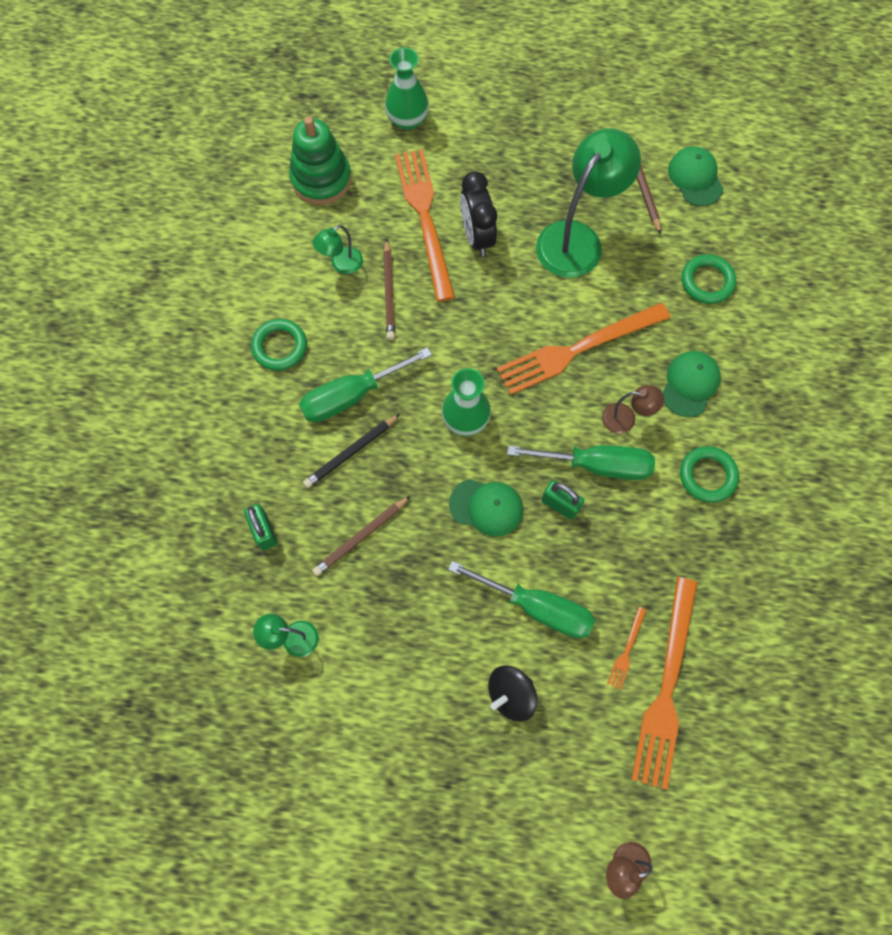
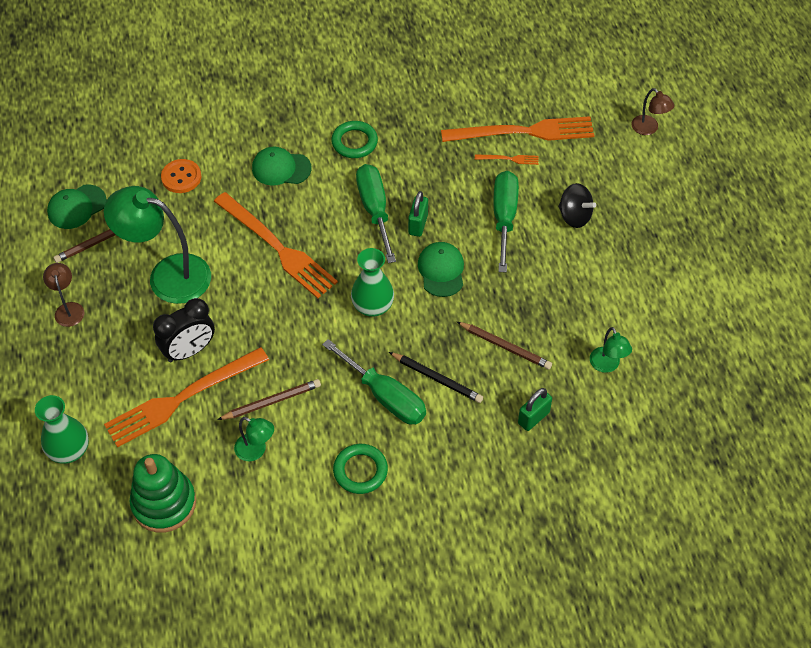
camera: 110 degrees left, 15 degrees down
brown lamp [602,385,664,434] -> brown lamp moved to [43,263,84,327]
green ring [682,254,736,304] -> orange button [161,159,201,193]

